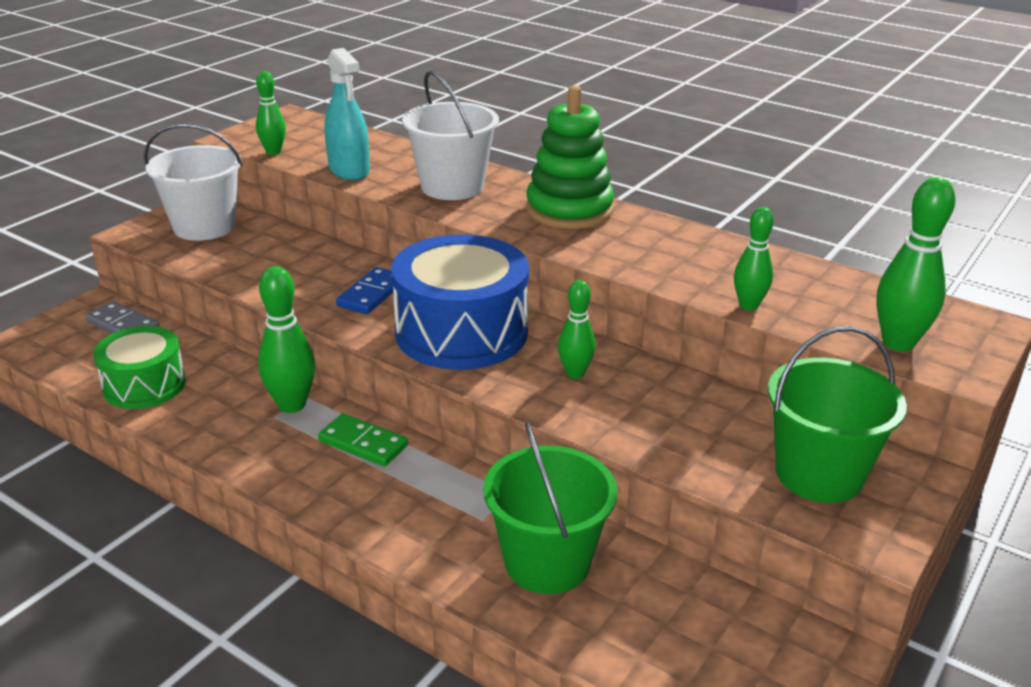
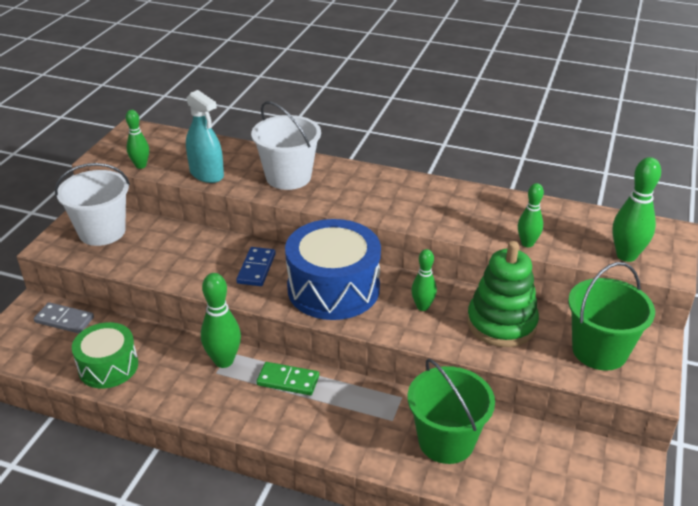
camera: 15 degrees left, 5 degrees up
green stacking toy [526,86,614,229] -> green stacking toy moved to [467,241,539,347]

